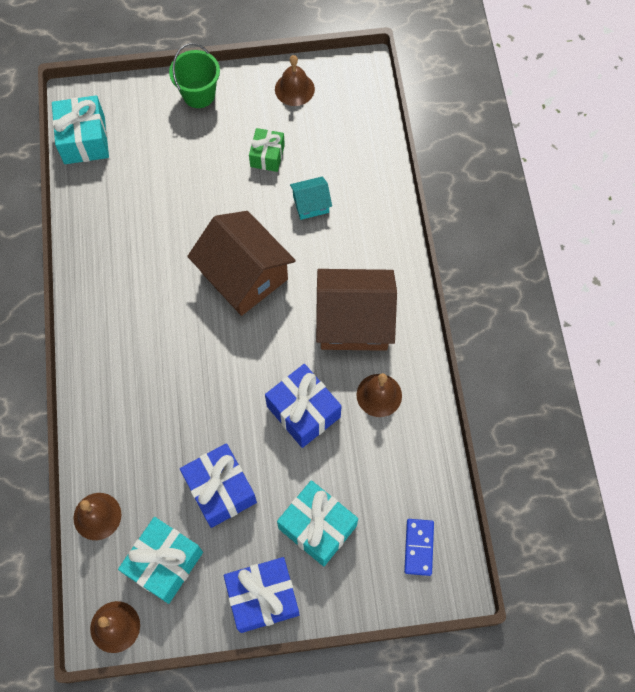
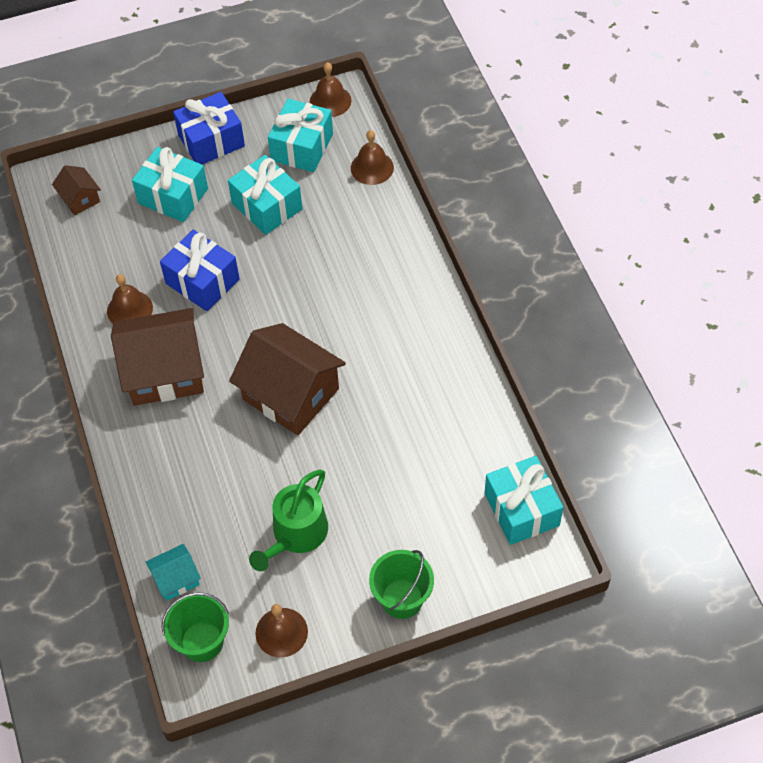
camera: 170 degrees right, 10 degrees down
blue gift [180,443,257,528] -> turquoise gift [228,155,302,235]
green gift [249,128,285,172] -> green watering can [249,469,328,571]
turquoise house [290,176,332,220] -> turquoise house moved to [146,544,201,601]
blue domino [404,519,434,576] -> brown house [52,165,101,215]
none -> green bucket [162,592,229,662]

